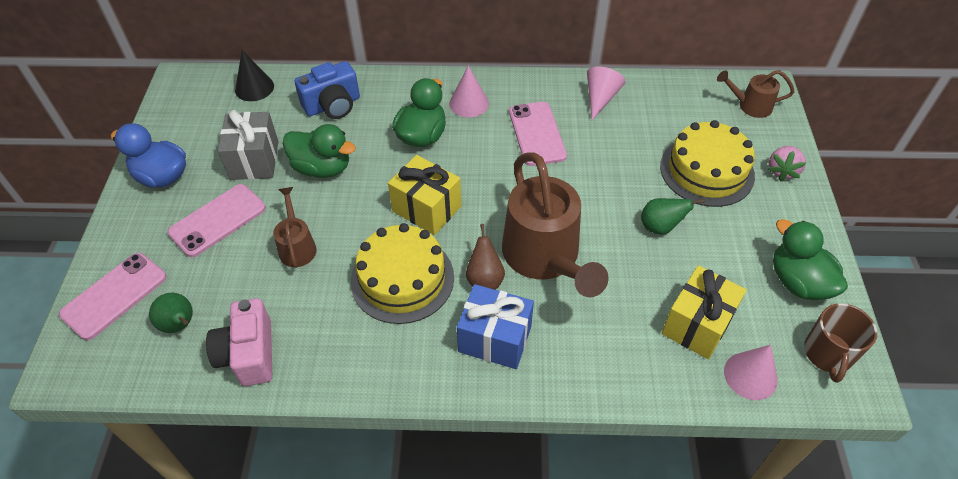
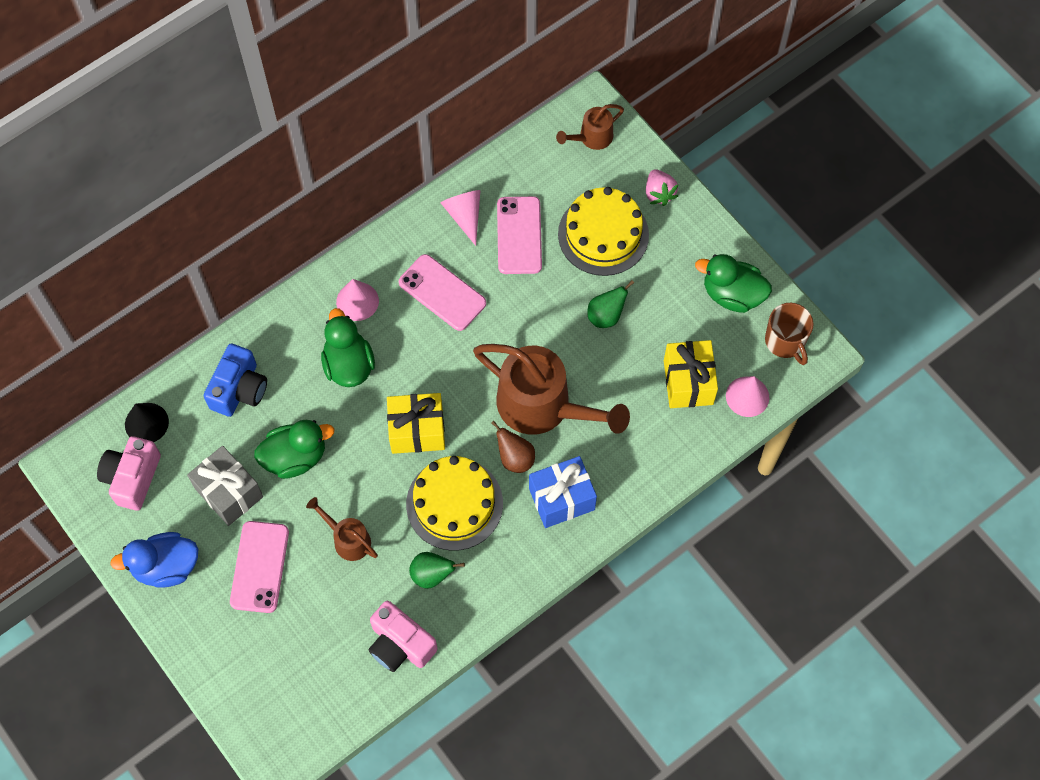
camera: 40 degrees left, 15 degrees up
pink phone [59,253,166,340] -> pink phone moved to [497,196,542,274]
green pear [149,293,193,333] -> green pear moved to [409,552,465,589]
none -> pink camera [97,436,161,511]

